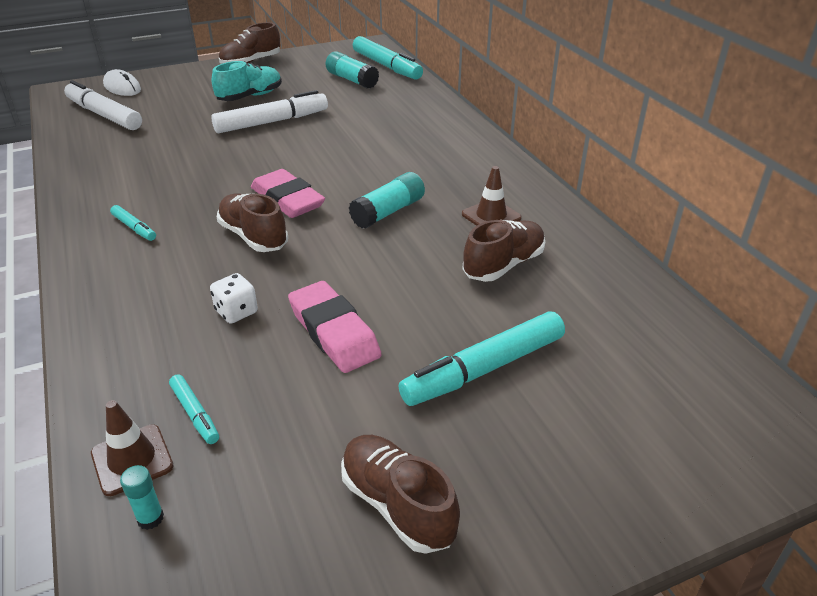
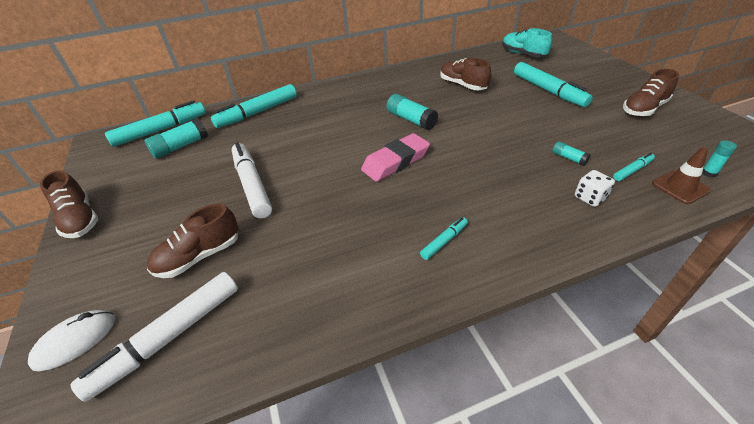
camera: 85 degrees left, 5 degrees up
white dice [210,273,258,323] -> white dice moved to [575,170,615,207]
turquoise shoe [212,61,282,101] -> turquoise shoe moved to [502,28,552,58]
brown shoe [217,193,288,252] -> brown shoe moved to [147,204,239,278]
pink eraser [288,281,382,373] -> none
brown traffic cone [462,166,522,226] -> none
none -> turquoise marker [211,84,297,128]
none -> turquoise glue stick [552,141,590,166]

